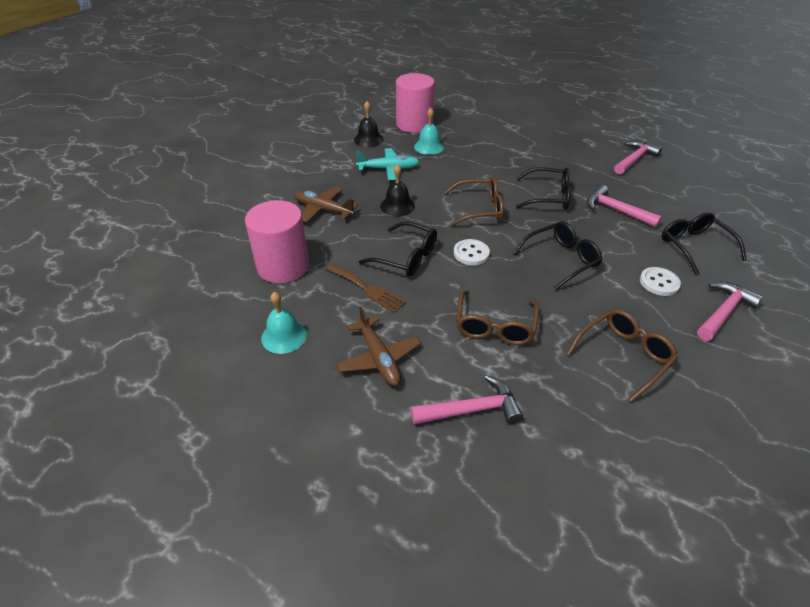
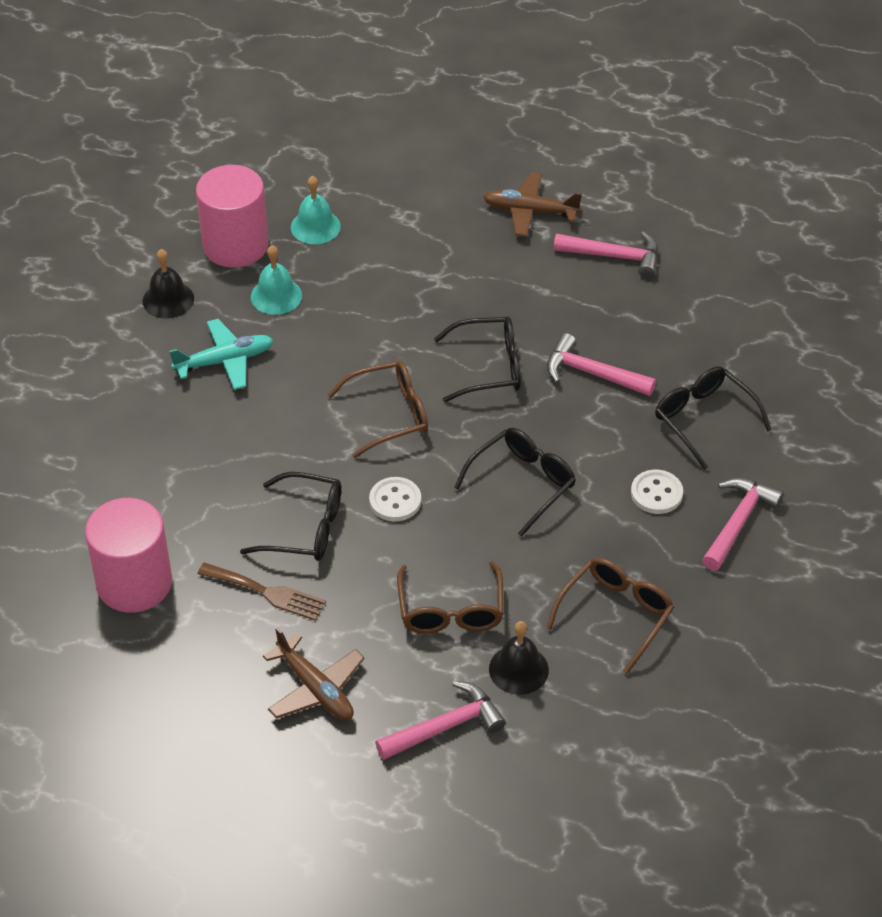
camera: 15 degrees left, 5 degrees up
turquoise bell [261,292,307,354] -> turquoise bell moved to [291,176,341,244]
brown plane [294,186,358,222] -> brown plane moved to [483,172,582,237]
black bell [380,164,415,217] -> black bell moved to [489,621,549,695]
pink hammer [614,141,662,175] -> pink hammer turned 75 degrees clockwise [554,231,659,278]

